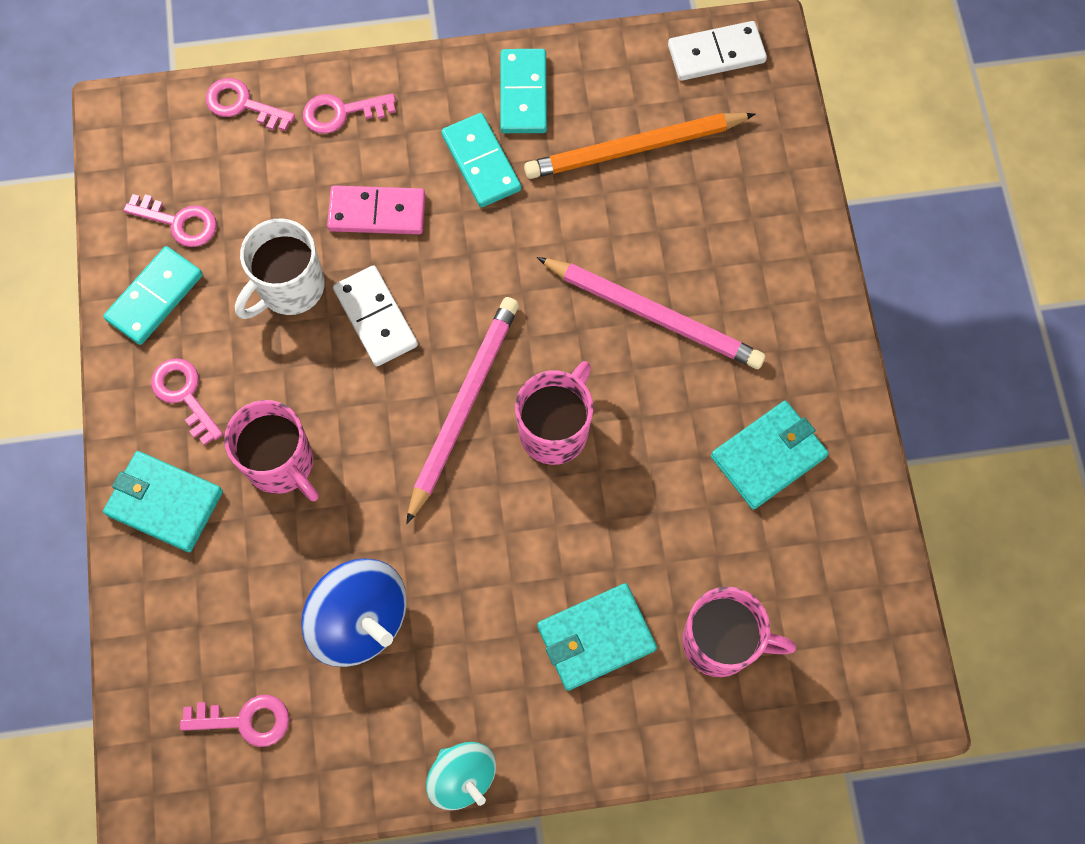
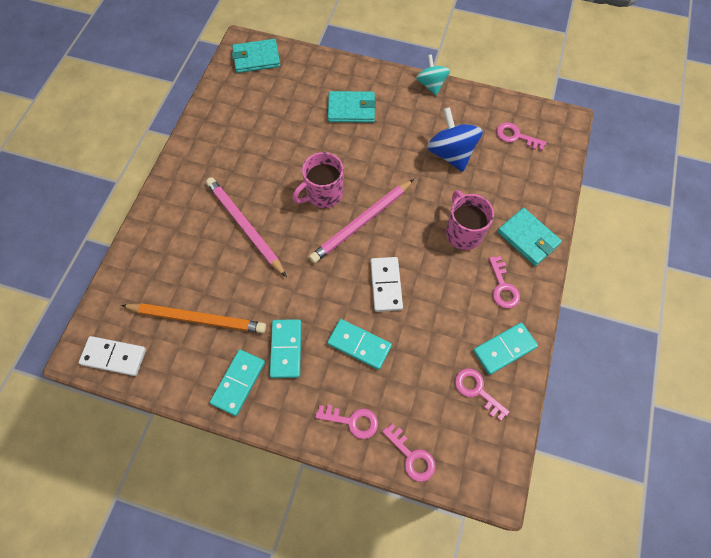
camera: 155 degrees left, 5 degrees down
white mug [235,218,325,319] -> none
pink domino [327,185,425,234] -> turquoise domino [327,319,392,370]
pink mug [682,587,796,677] -> none
turquoise wallet [711,401,829,510] -> turquoise wallet moved to [232,39,280,73]

